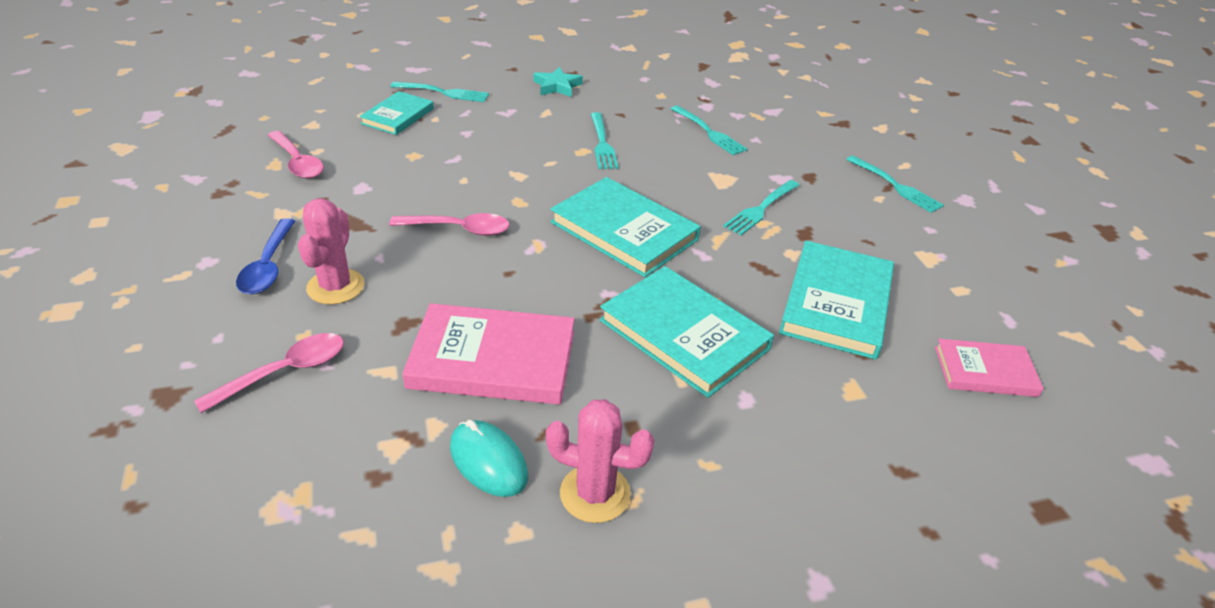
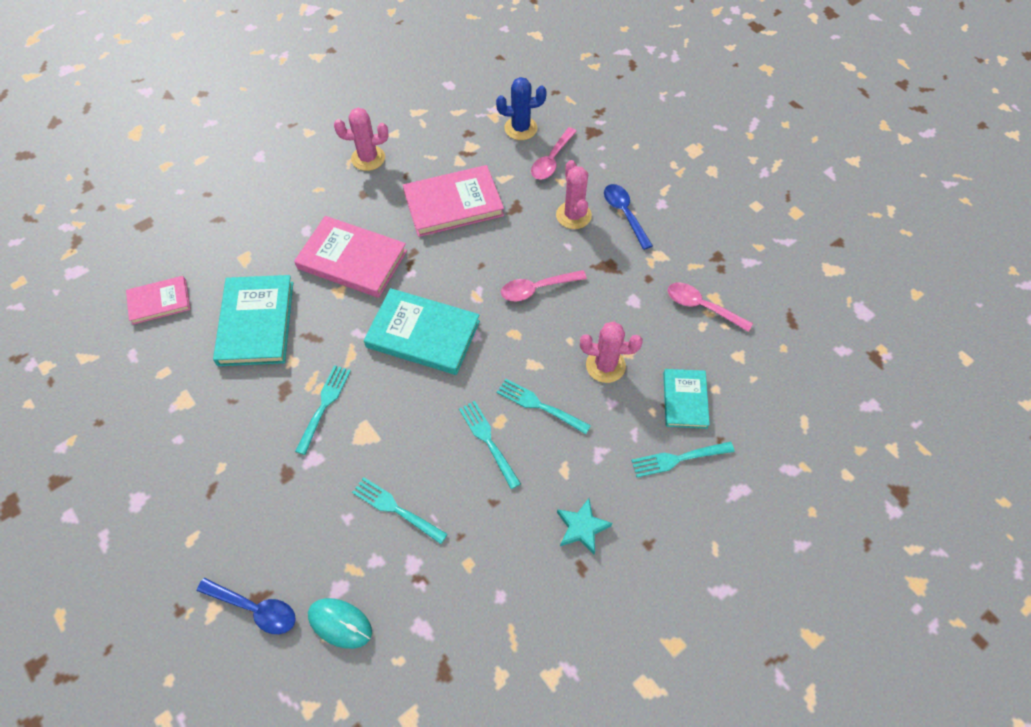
camera: 160 degrees right, 20 degrees up
turquoise mouse [450,420,528,497] -> turquoise mouse moved to [308,598,372,649]
turquoise book [599,266,774,398] -> pink book [294,216,407,298]
turquoise fork [846,156,944,213] -> turquoise fork moved to [497,379,591,434]
none -> blue spoon [197,578,296,634]
none -> blue cactus [496,77,547,140]
none -> pink cactus [580,322,643,383]

